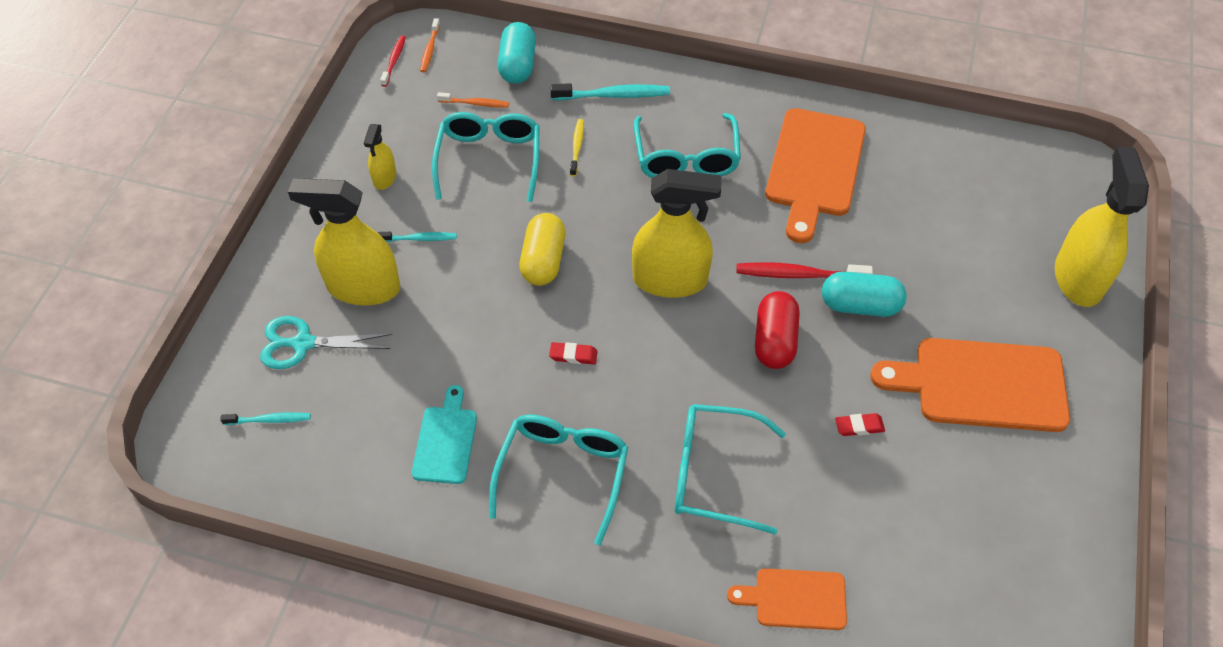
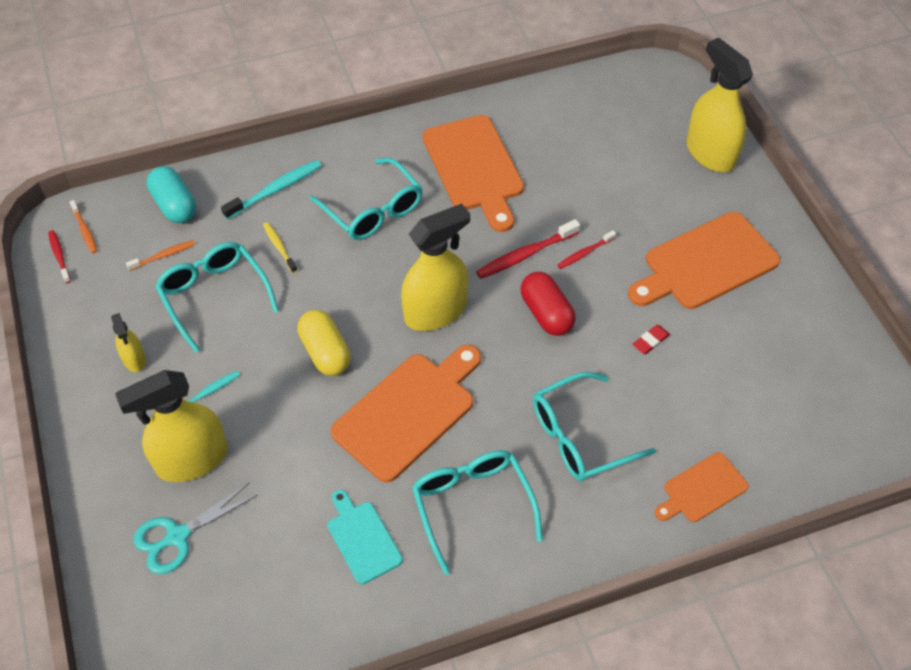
camera: 35 degrees left, 0 degrees up
turquoise toothbrush [220,412,311,425] -> none
red eraser [549,342,598,364] -> orange cutting board [330,345,481,483]
turquoise capsule [822,271,907,317] -> red toothbrush [557,230,616,269]

